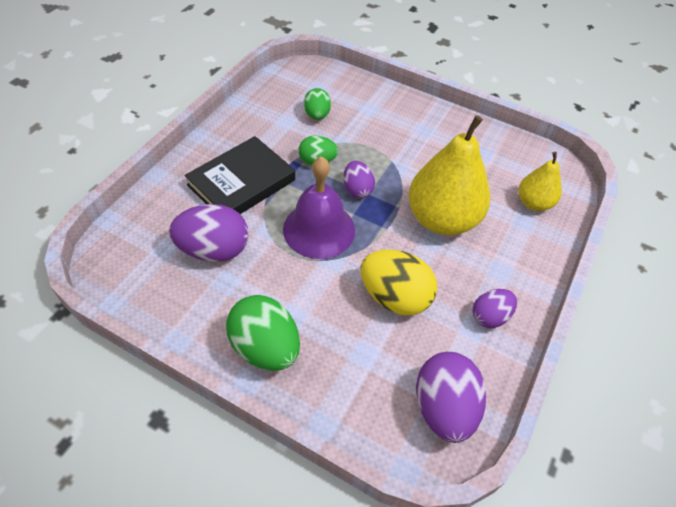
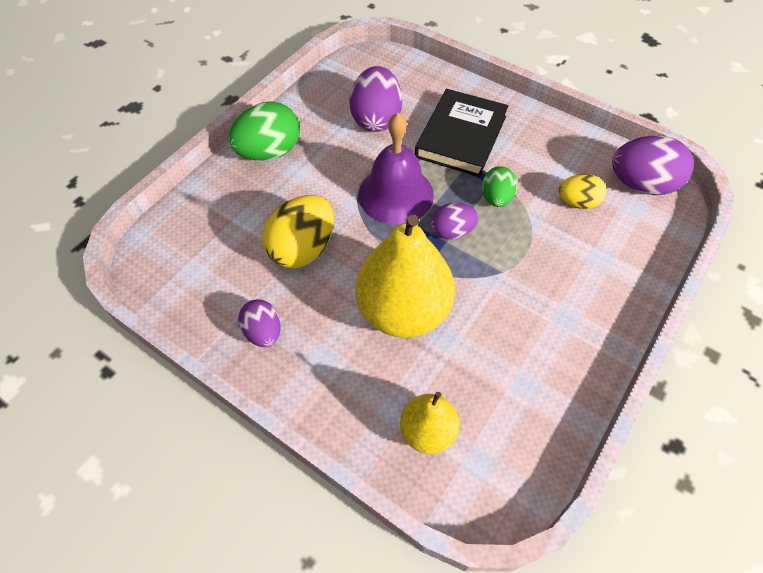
camera: 100 degrees right, 5 degrees up
black book [185,136,295,214] -> black book turned 60 degrees clockwise [415,89,509,177]
green egg [304,88,331,120] -> yellow egg [559,174,606,209]
purple egg [416,352,486,443] -> purple egg moved to [612,136,694,195]

